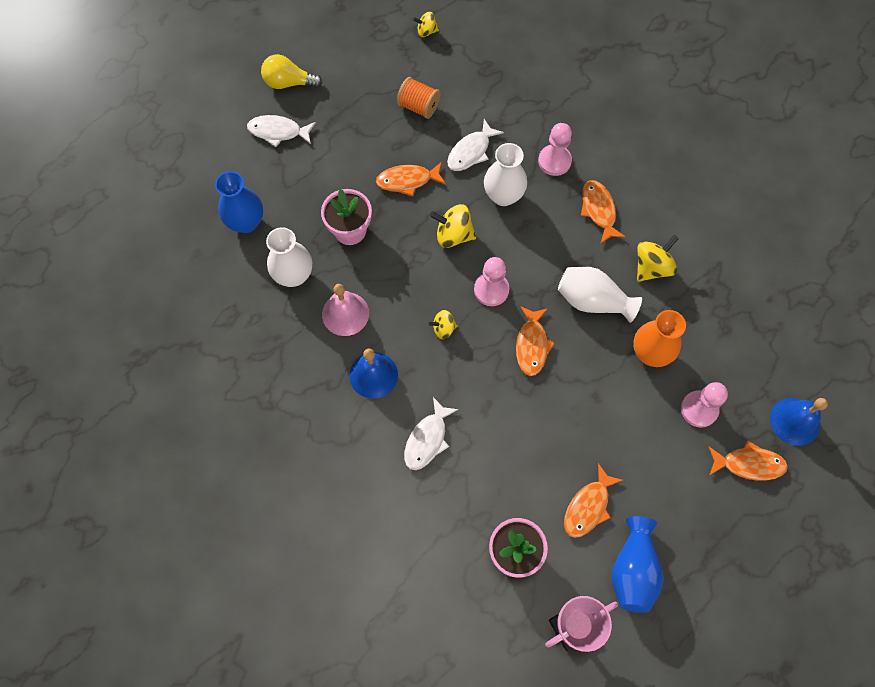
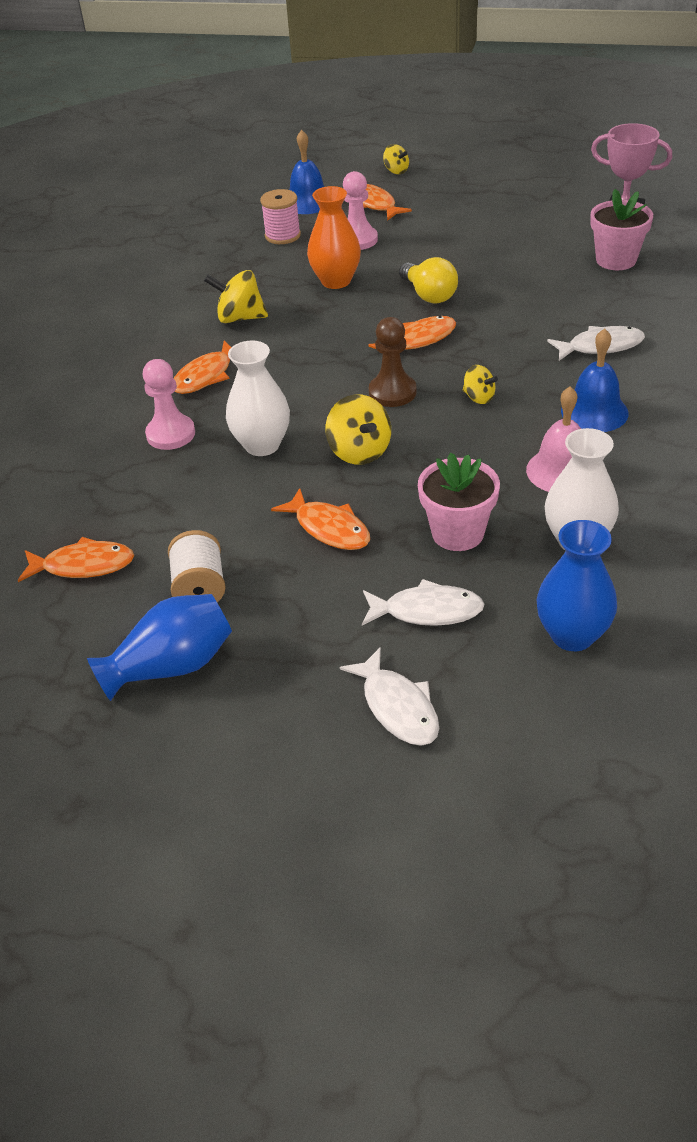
camera: 125 degrees left, 25 degrees down
yellow light bulb [261,54,323,89] -> yellow light bulb moved to [399,257,458,303]
orange spool [397,77,440,119] -> white spool [168,530,226,602]
yellow spinning top [413,12,439,37] -> yellow spinning top moved to [383,144,409,174]
white fish [447,119,504,171] -> white fish moved to [362,579,485,626]
pink pawn [474,257,509,306] -> brown pawn [369,317,417,407]
white vase [558,267,642,323] -> none
orange fish [564,463,623,538] -> orange fish moved to [18,537,134,582]
blue vase [612,516,664,613] -> blue vase moved to [87,594,232,701]
none -> pink spool [260,189,301,244]

